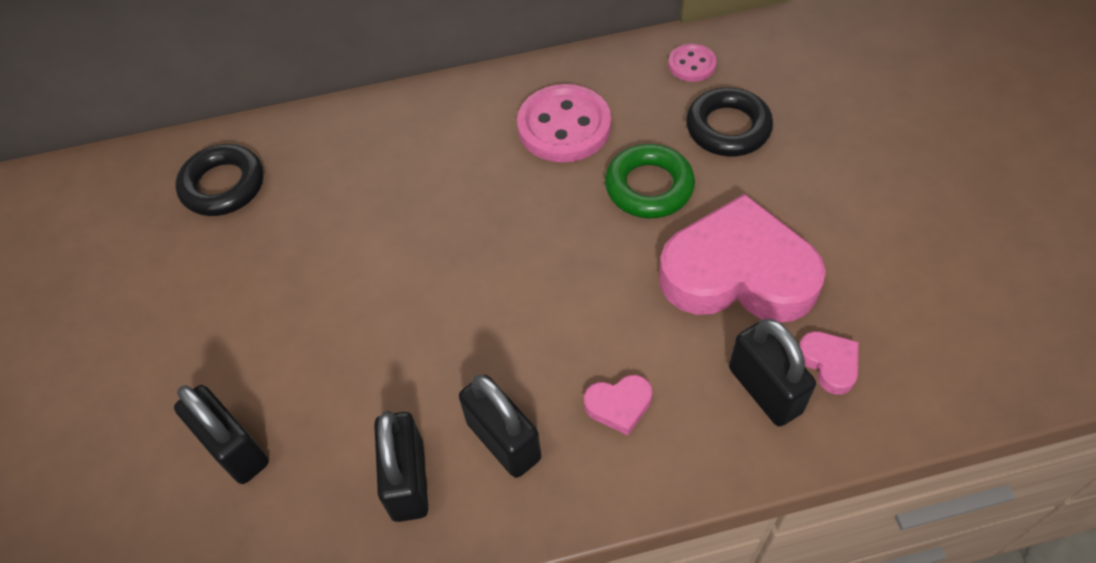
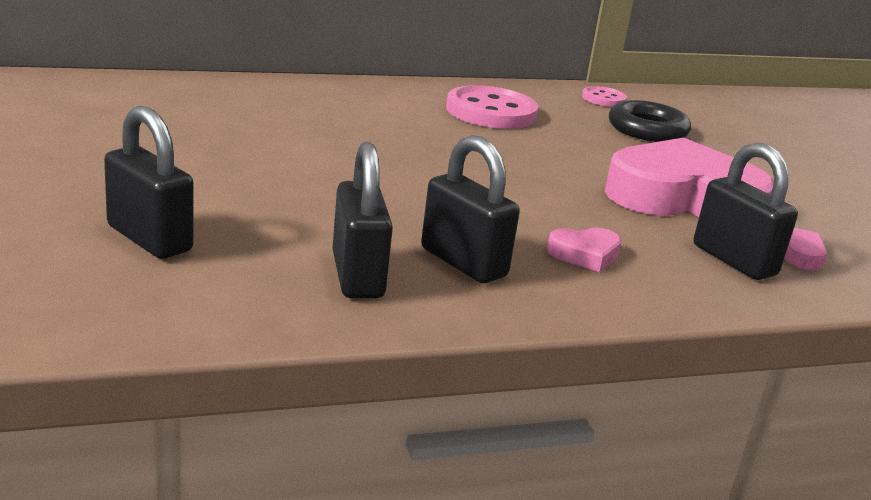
camera: 10 degrees left, 30 degrees down
black ring [175,144,264,216] -> none
green ring [605,144,695,218] -> none

